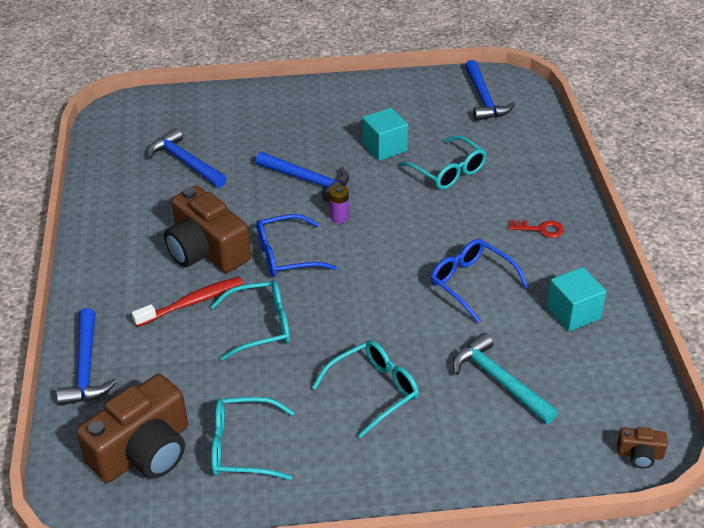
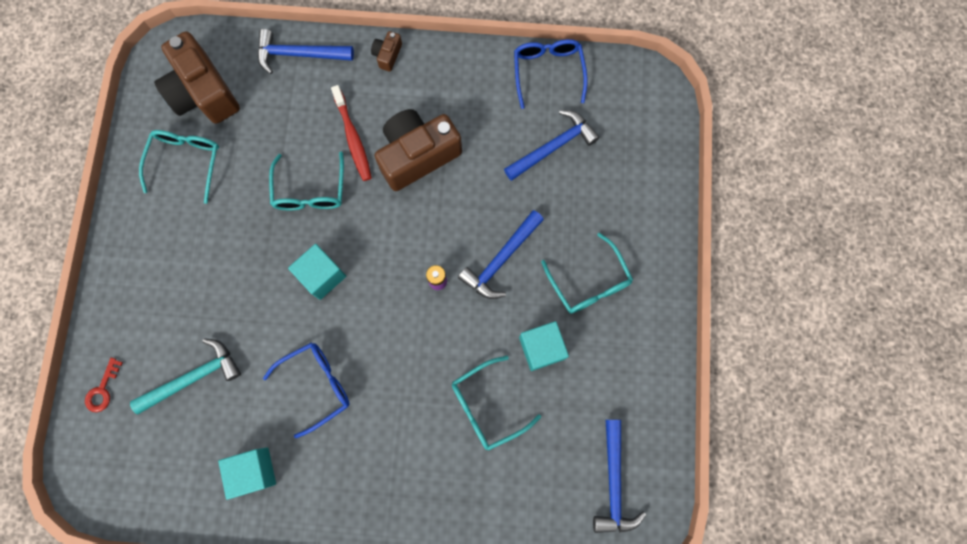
camera: 100 degrees right, 35 degrees up
blue glasses [256,214,337,277] -> blue glasses moved to [514,39,588,109]
turquoise glasses [312,340,419,438] -> turquoise glasses moved to [541,233,633,314]
blue hammer [465,60,515,121] -> blue hammer turned 90 degrees counterclockwise [593,420,646,533]
red key [509,220,564,238] -> red key moved to [85,358,123,412]
brown camera [617,427,668,468] -> brown camera moved to [371,31,402,72]
none -> turquoise cube [288,244,346,300]

